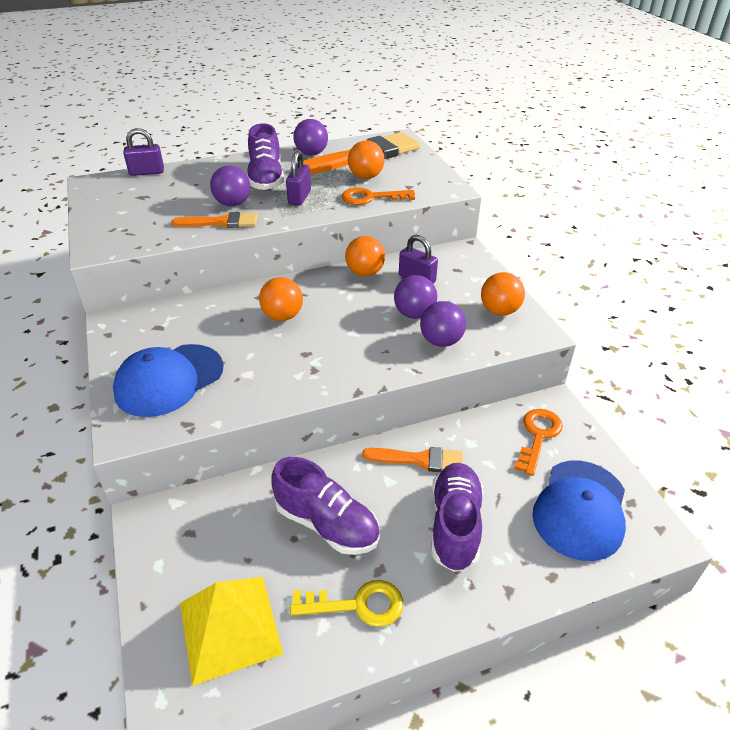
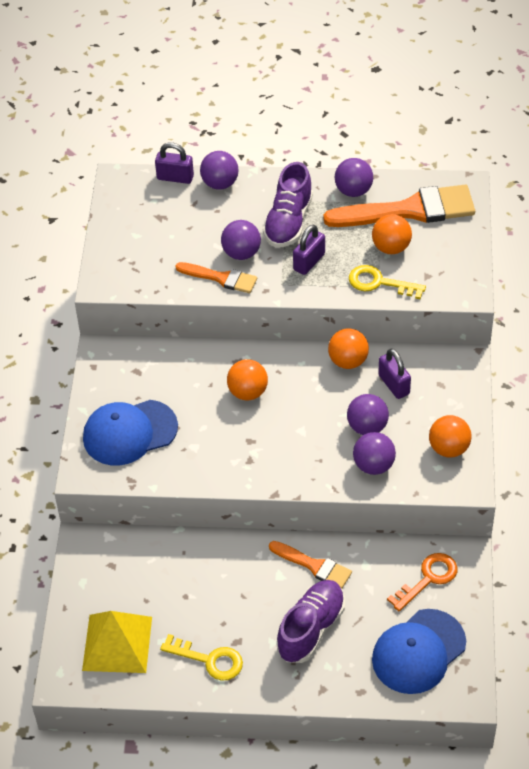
camera: 25 degrees right, 10 degrees up
purple shoe [272,457,380,555] -> none
orange key [342,188,415,205] -> yellow key [349,265,426,299]
none -> purple ball [200,151,239,190]

